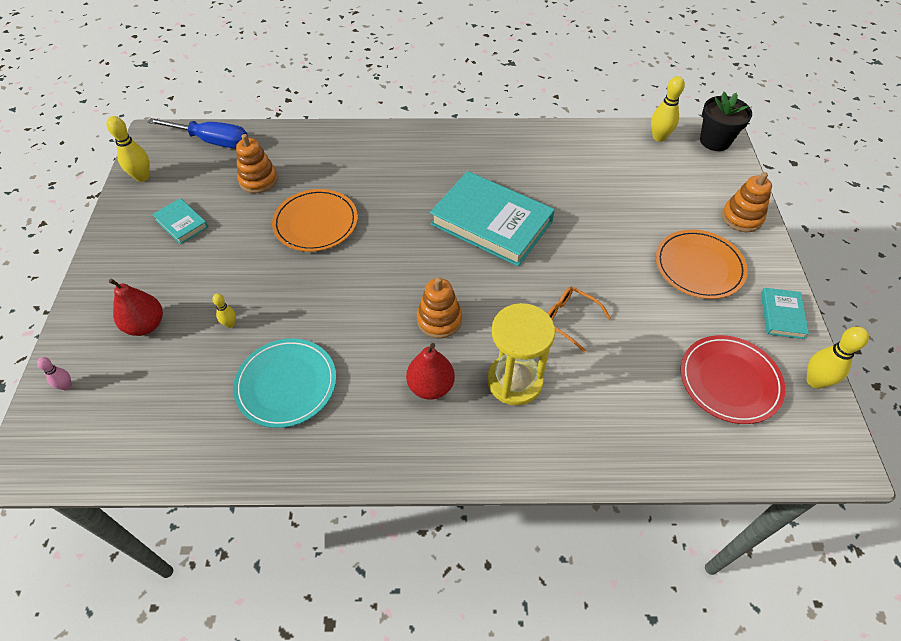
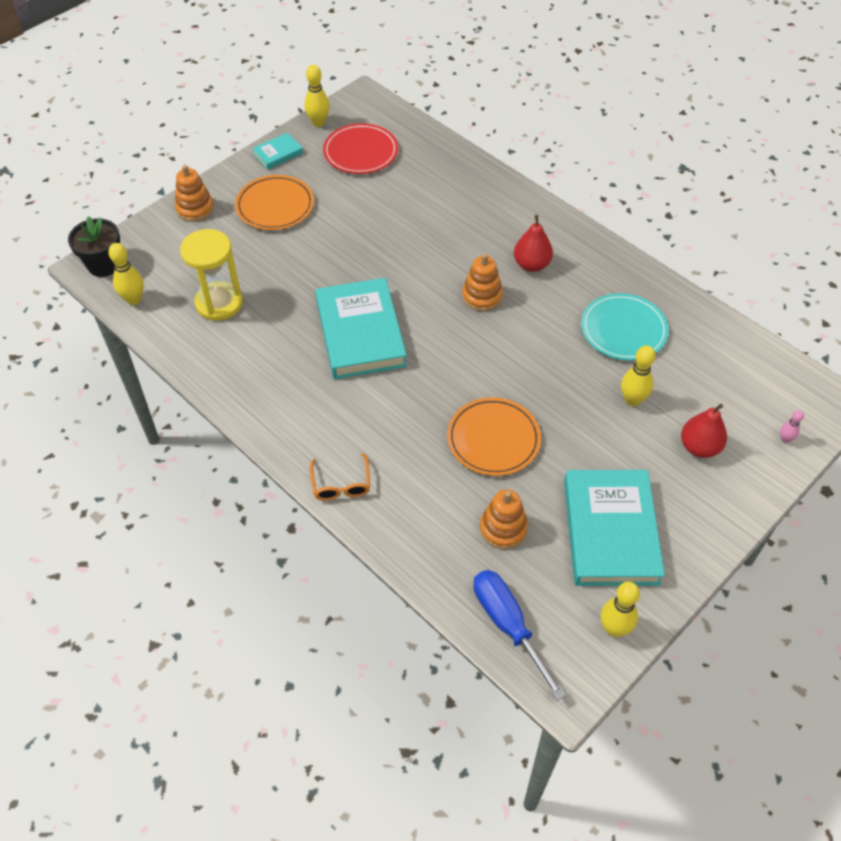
camera: 135 degrees left, 0 degrees up
turquoise book [152,198,208,244] -> turquoise book [564,470,665,586], size x2.17
yellow bowling pin [212,294,236,328] -> yellow bowling pin [621,345,656,406], size x1.79
yellow hourglass [487,303,555,406] -> yellow hourglass moved to [180,229,243,321]
orange glasses [547,287,611,353] -> orange glasses moved to [310,453,370,501]

